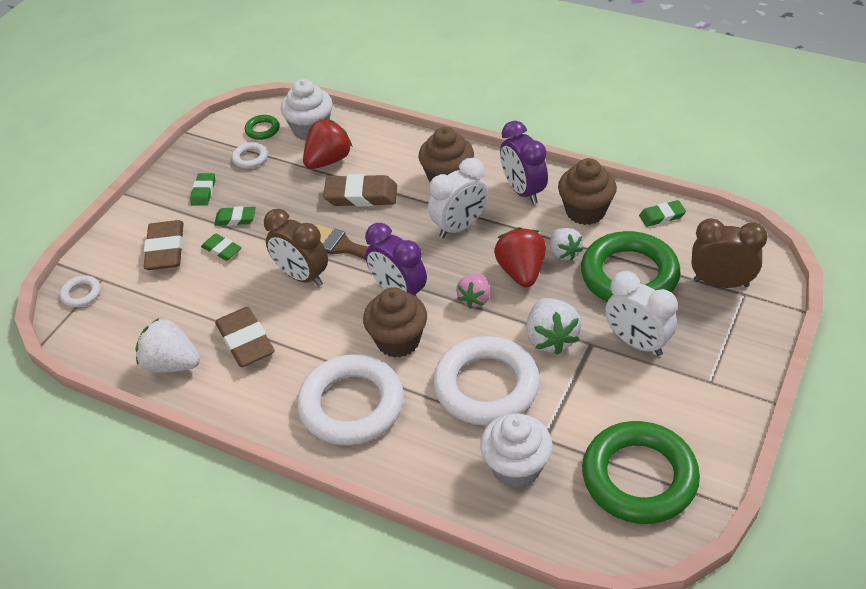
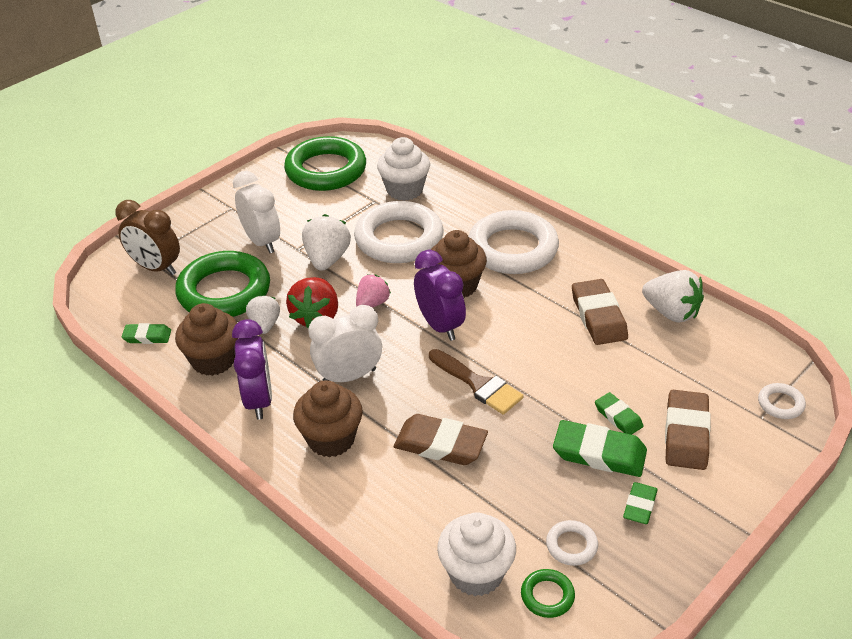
camera: 165 degrees left, 5 degrees down
green eraser [214,206,256,226] -> green eraser [553,420,647,477], size x1.74
brown clock [264,209,328,286] -> none
red strawberry [303,120,353,169] -> none

